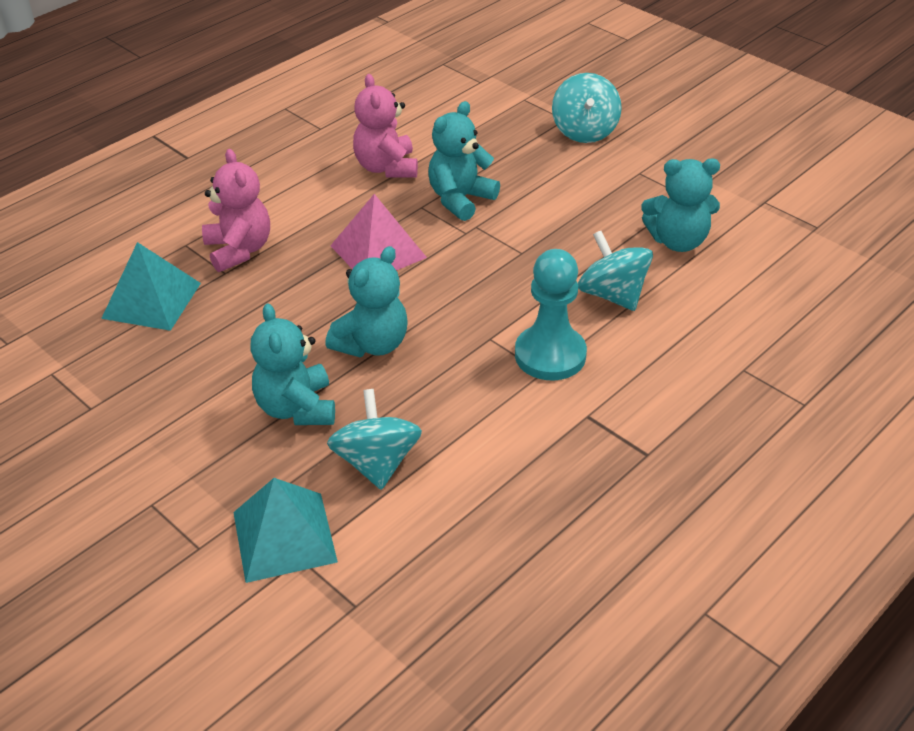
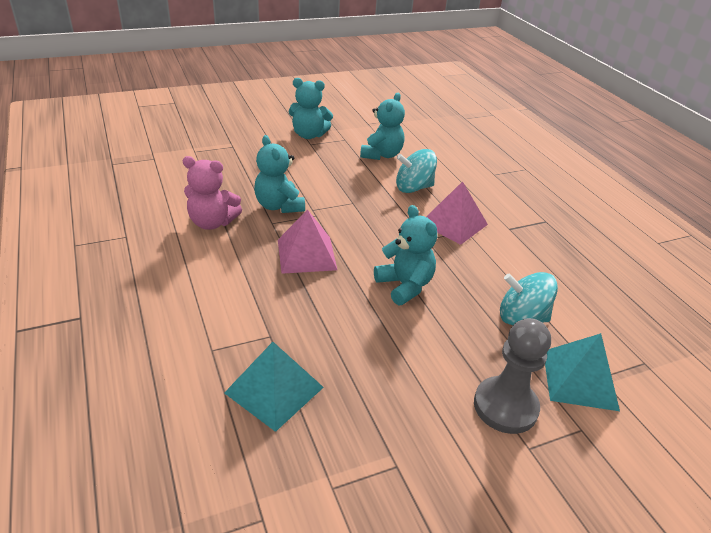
camera: 70 degrees left, 5 degrees down
pink teddy bear [202,149,270,272] -> none
turquoise teddy bear [250,303,335,425] -> turquoise teddy bear moved to [289,78,333,139]
turquoise pawn [515,249,587,380] -> pink pyramid [426,181,488,245]
turquoise spinning top [552,73,622,143] -> none
none -> grey pawn [474,318,551,434]

